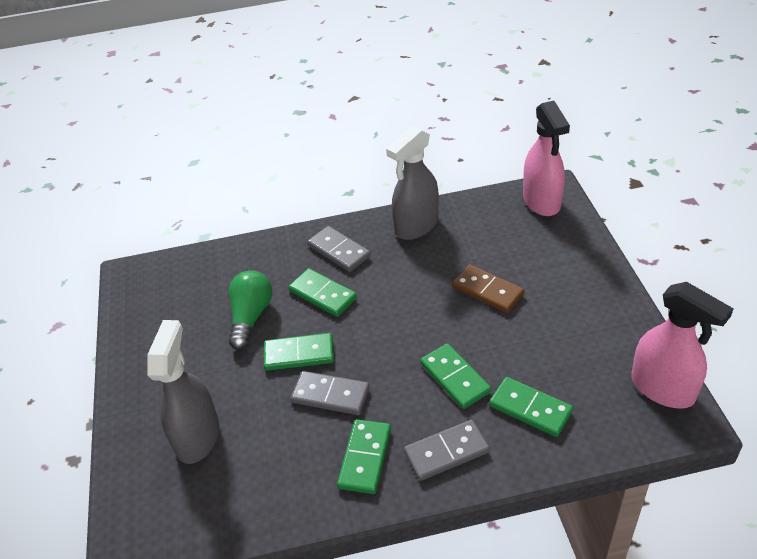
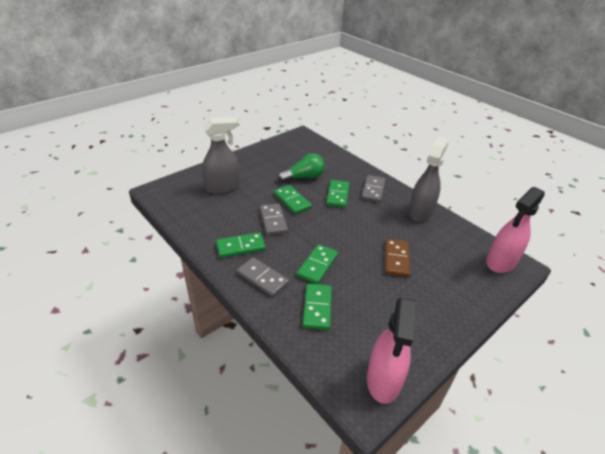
camera: 55 degrees right, 5 degrees down
grey spray bottle [386,126,439,240] -> grey spray bottle turned 105 degrees clockwise [408,137,449,222]

